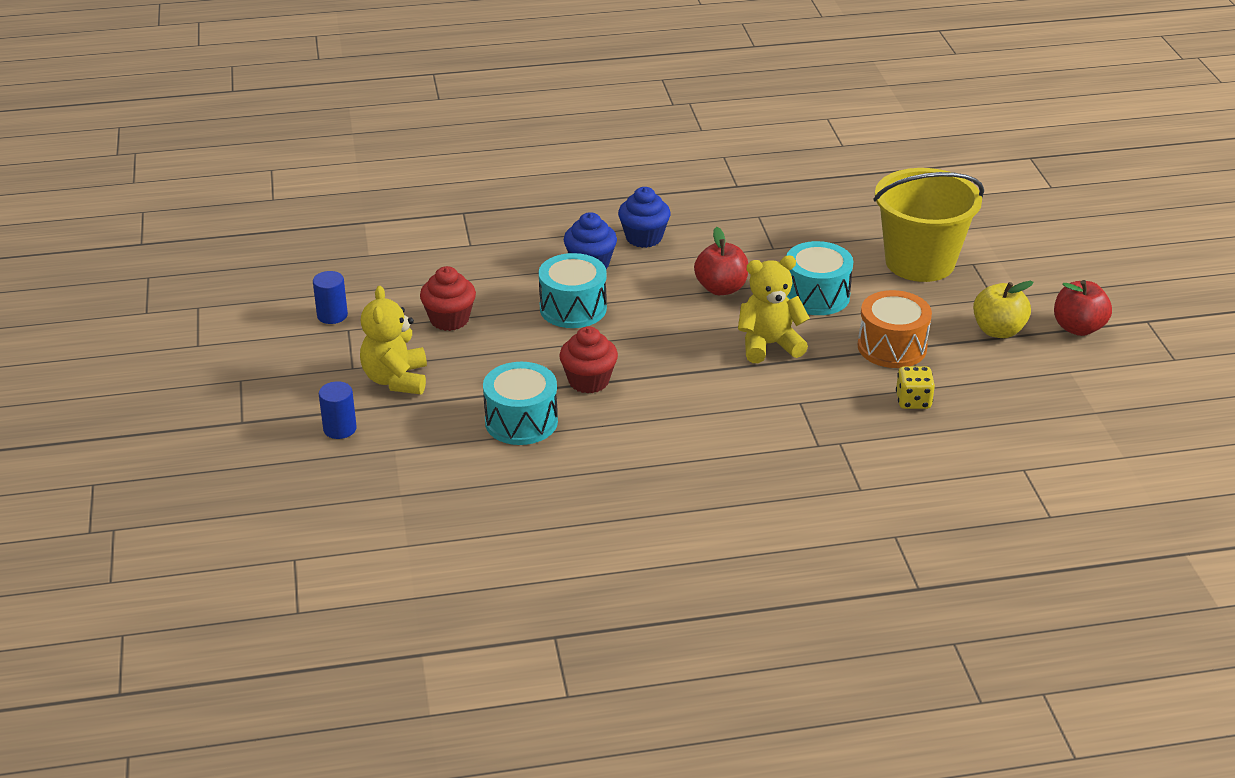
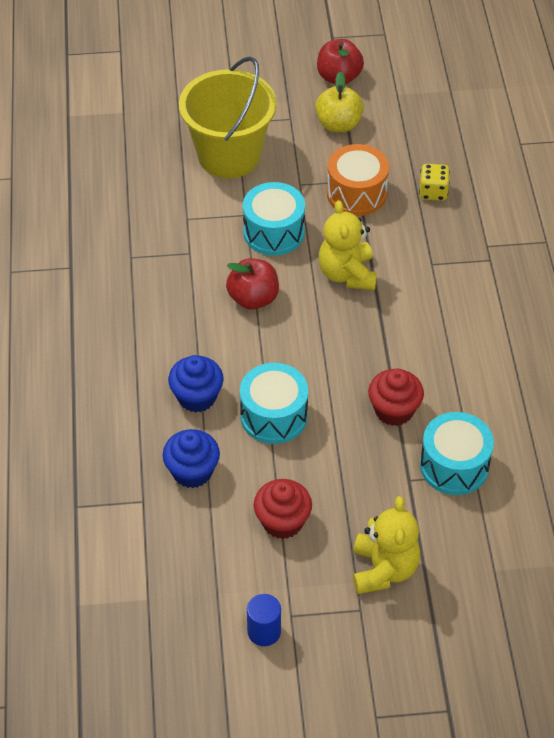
camera: 85 degrees left, 15 degrees up
blue cylinder [319,381,357,439] -> none
yellow teddy bear [360,286,427,394] -> yellow teddy bear turned 90 degrees counterclockwise [353,496,420,594]
blue cupcake [618,187,671,248] -> blue cupcake moved to [163,429,220,488]

